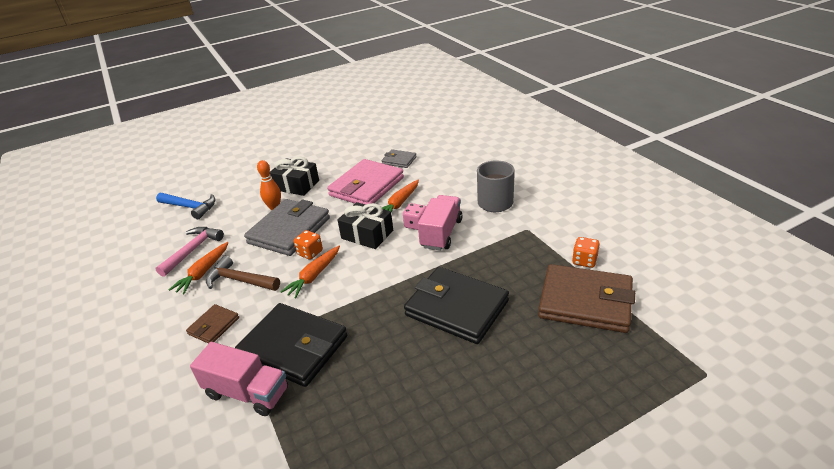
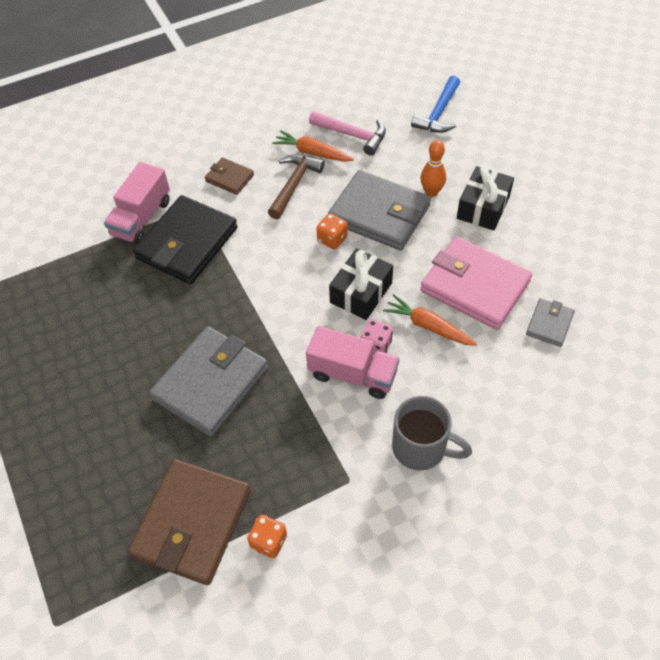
camera: 90 degrees right, 20 degrees up
orange carrot [280,246,340,298] -> none
black wallet [404,267,509,344] -> grey wallet [149,326,268,437]

